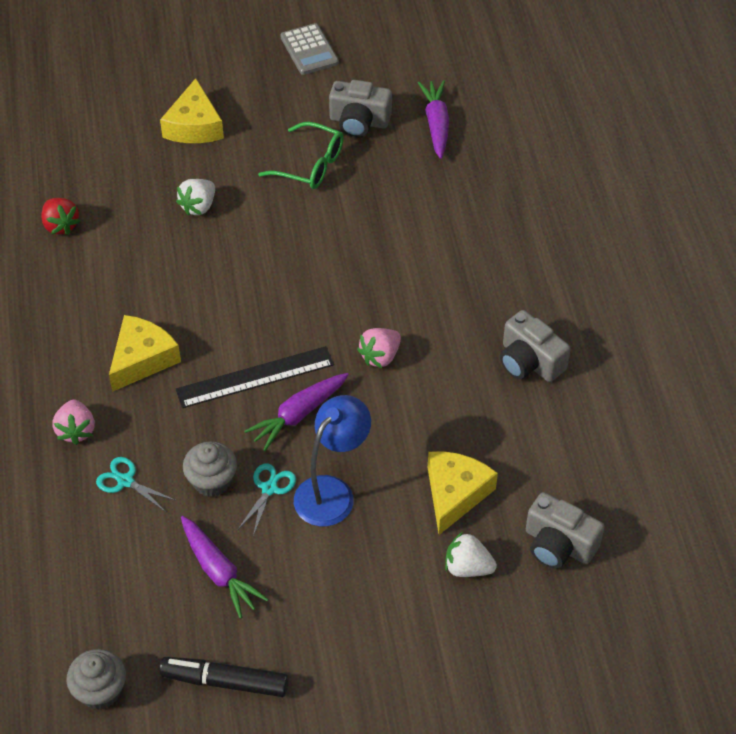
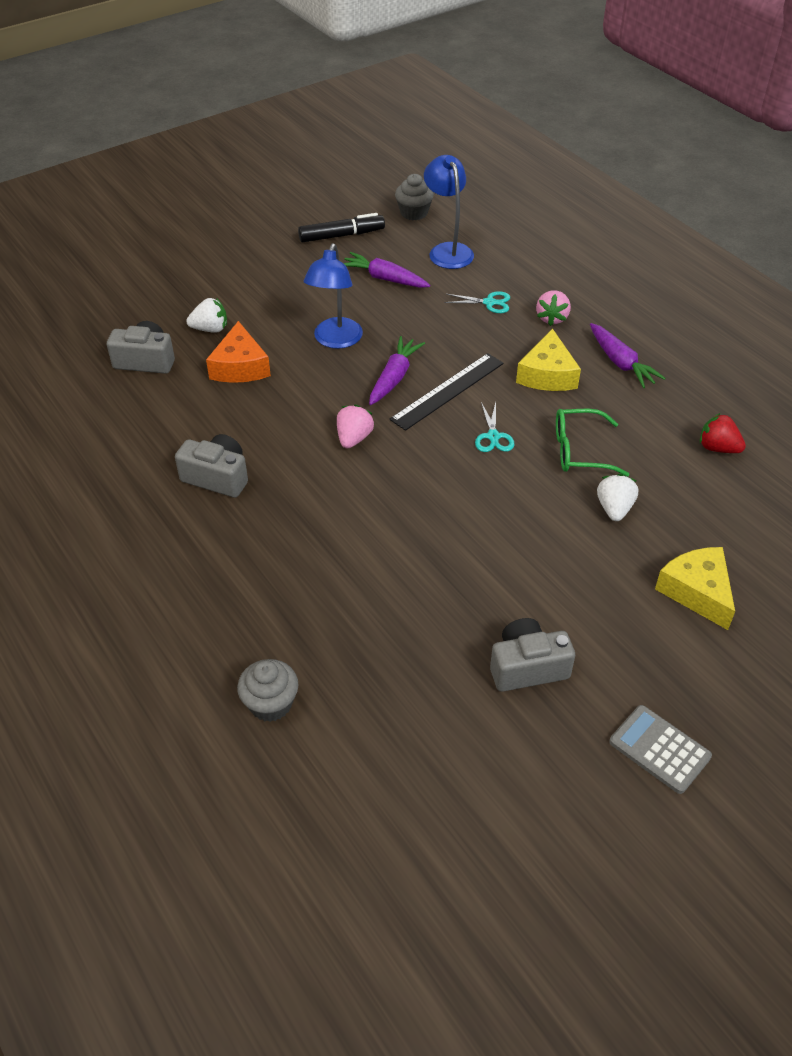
camera: 155 degrees right, 5 degrees down
pink strawberry [53,400,95,445] -> pink strawberry turned 135 degrees counterclockwise [536,290,571,326]
grey cupcake [183,441,237,497] -> grey cupcake moved to [237,659,299,722]
turquoise scissors [238,463,296,536] -> turquoise scissors moved to [475,402,514,452]
green glasses [258,122,344,189] -> green glasses moved to [556,409,629,477]
purple carrot [418,80,449,159] -> purple carrot moved to [590,323,665,388]
yellow cheese [428,451,498,535] -> orange cheese [206,321,271,383]
none -> blue lamp [424,155,474,269]

